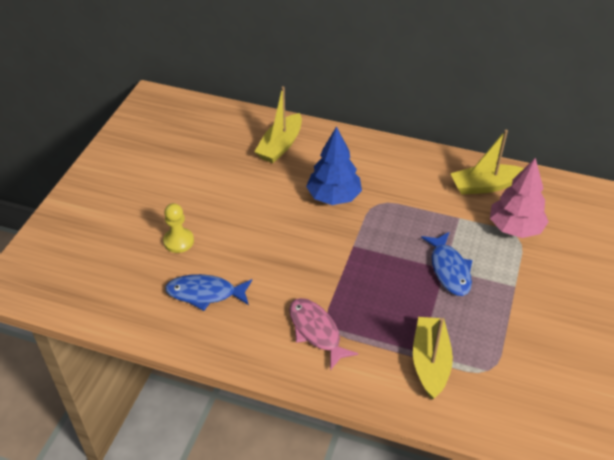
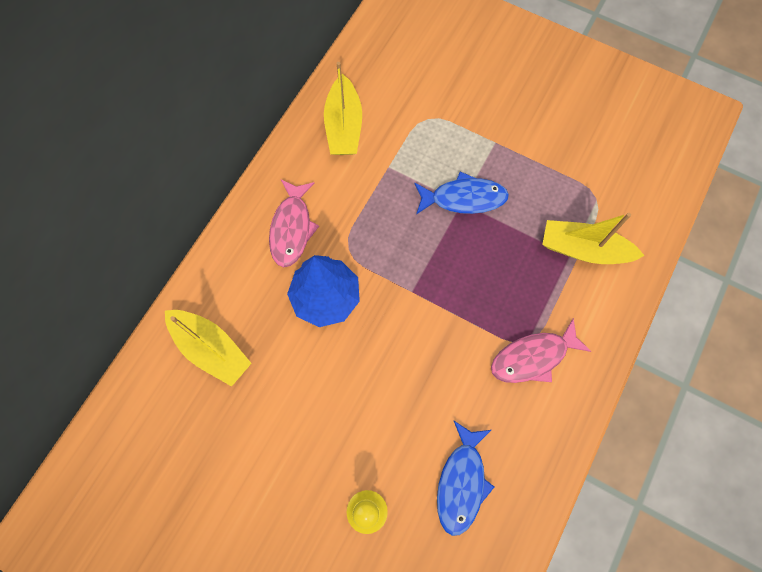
camera: 80 degrees left, 25 degrees up
pink tree [490,158,549,238] -> none
none -> pink fish [269,180,319,267]

